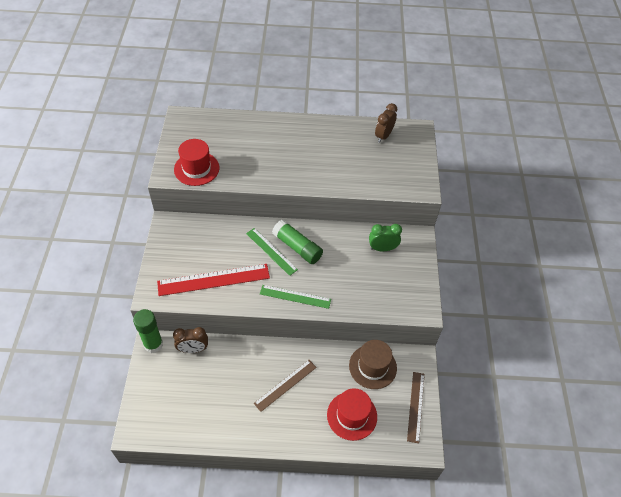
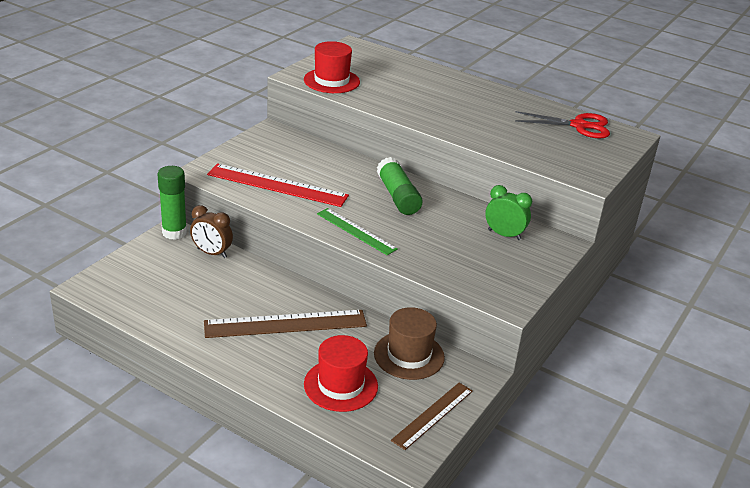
camera: 30 degrees right, 20 degrees down
green ruler [246,228,298,276] -> none
brown ruler [254,360,317,412] -> brown ruler [204,310,367,338], size x1.58
brown clock [375,103,397,143] -> red scissors [515,111,610,139]

